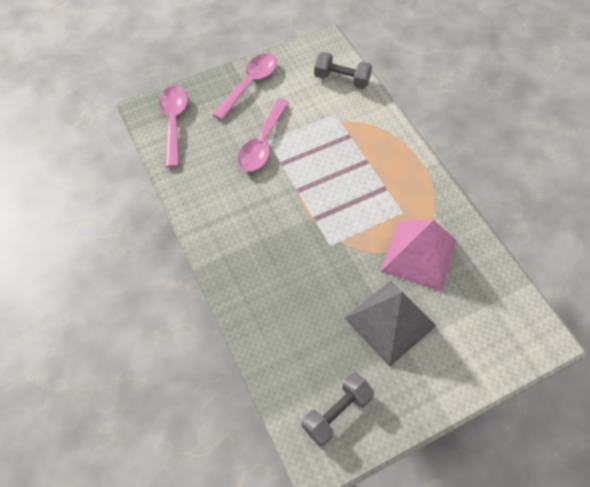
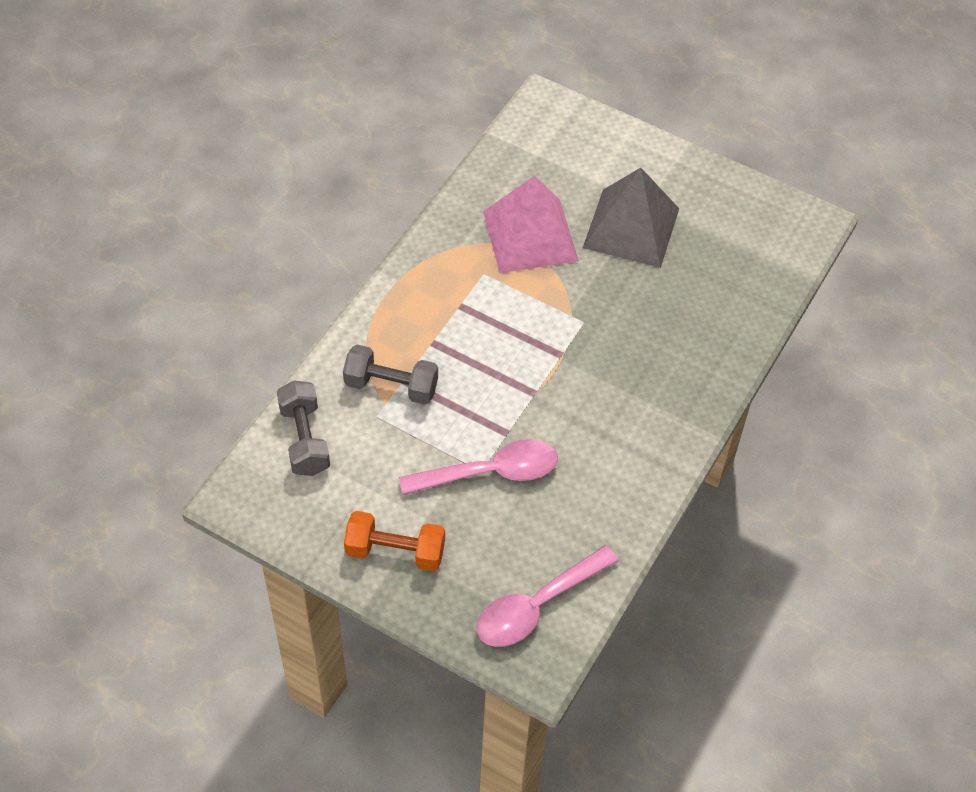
camera: 125 degrees left, 5 degrees down
pink spoon [213,53,277,120] -> orange dumbbell [344,511,445,571]
grey dumbbell [302,373,374,446] -> grey dumbbell moved to [343,344,438,405]

